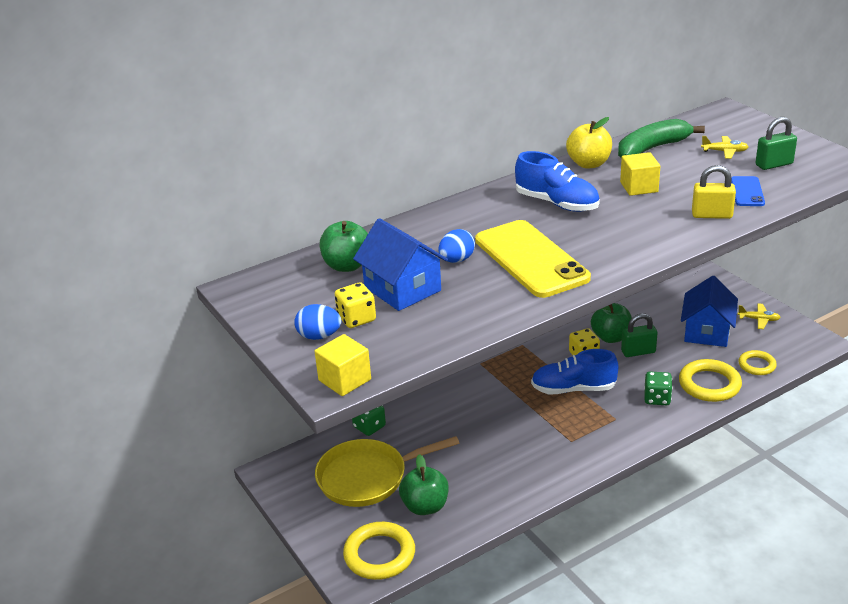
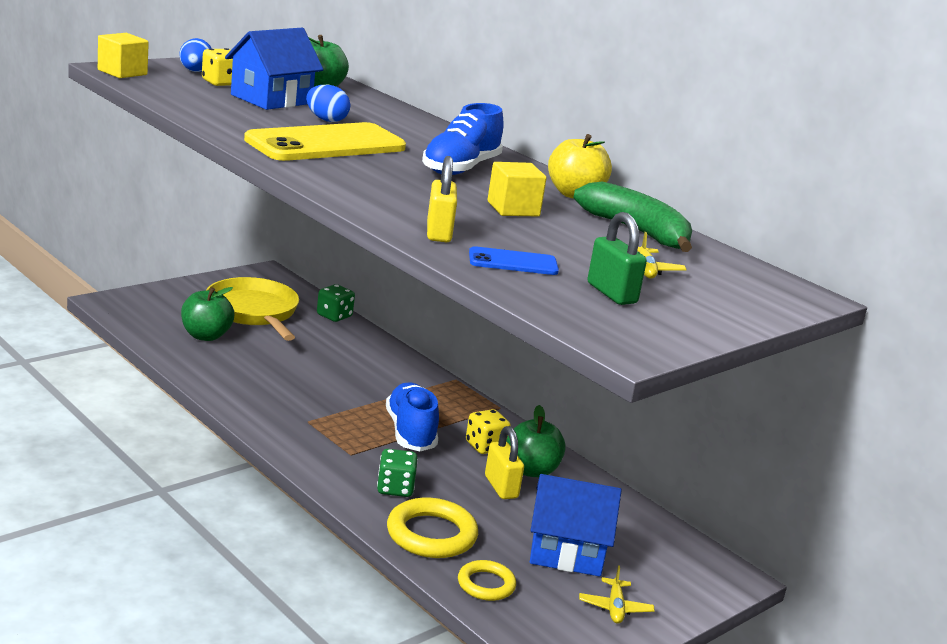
camera: 75 degrees right, 10 degrees down
yellow ring [343,522,415,580] -> none
green padlock [621,313,658,357] -> yellow padlock [485,426,524,499]

